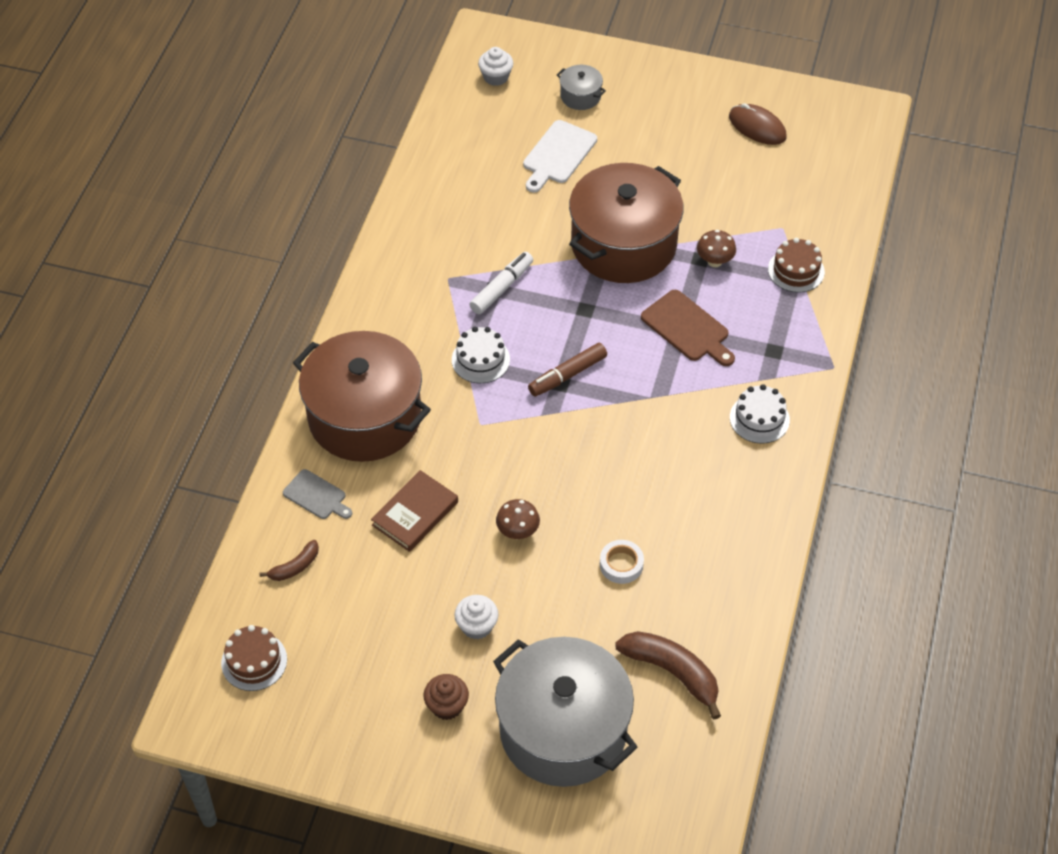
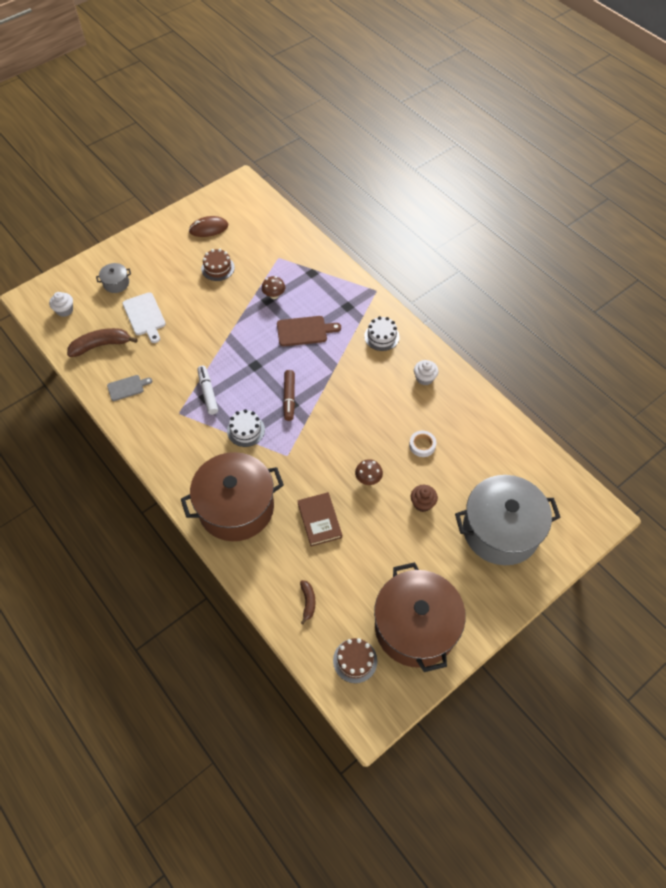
camera: 55 degrees left, 5 degrees up
grey cutting board [283,469,352,519] -> grey cutting board moved to [107,375,152,401]
brown cupcake [424,674,469,720] -> brown cupcake moved to [411,485,438,512]
white cupcake [454,595,498,639] -> white cupcake moved to [414,360,439,385]
brown pot [569,163,684,283] -> brown pot moved to [374,562,466,672]
brown banana [615,631,721,719] -> brown banana moved to [67,328,138,357]
brown cake [768,238,825,293] -> brown cake moved to [201,249,235,281]

